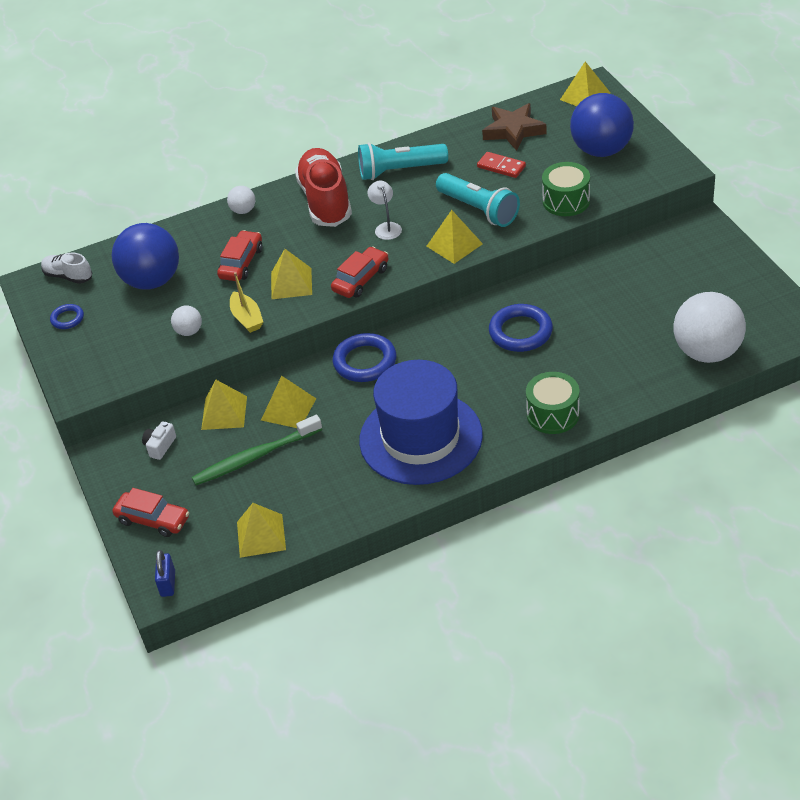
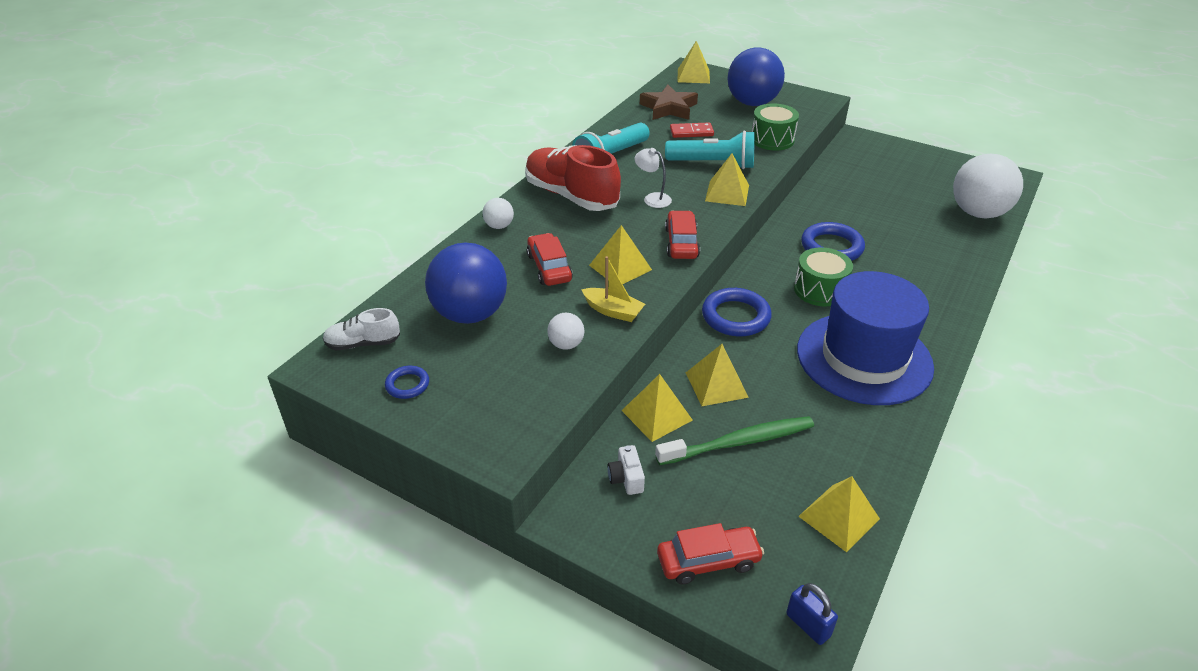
camera: 40 degrees left, 5 degrees down
green toothbrush [192,415,322,485] -> green toothbrush turned 135 degrees counterclockwise [655,416,814,465]
green drum [526,372,580,434] -> green drum moved to [794,247,853,307]

